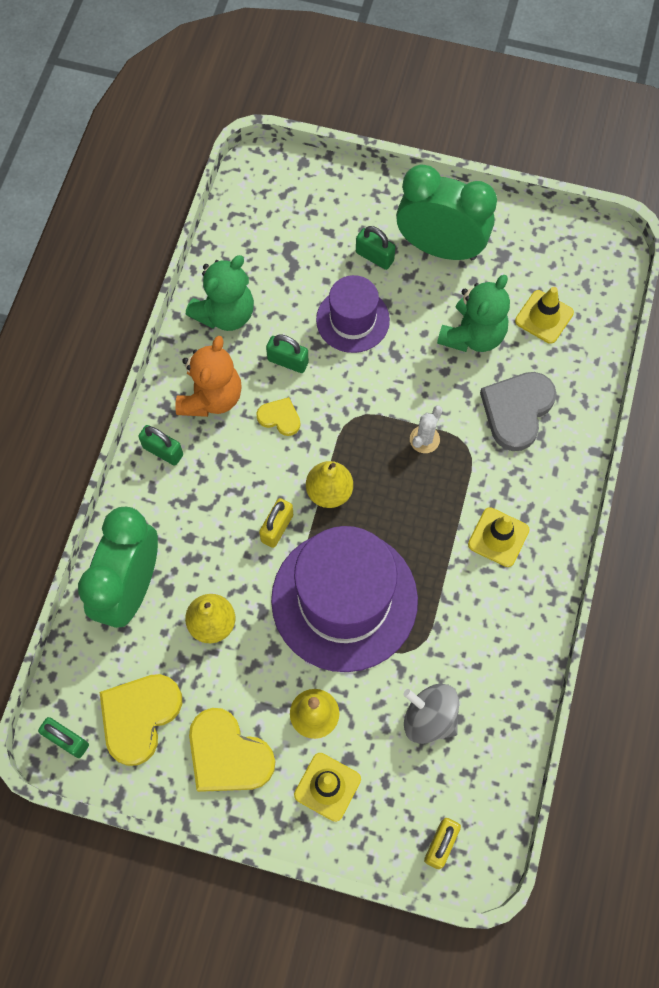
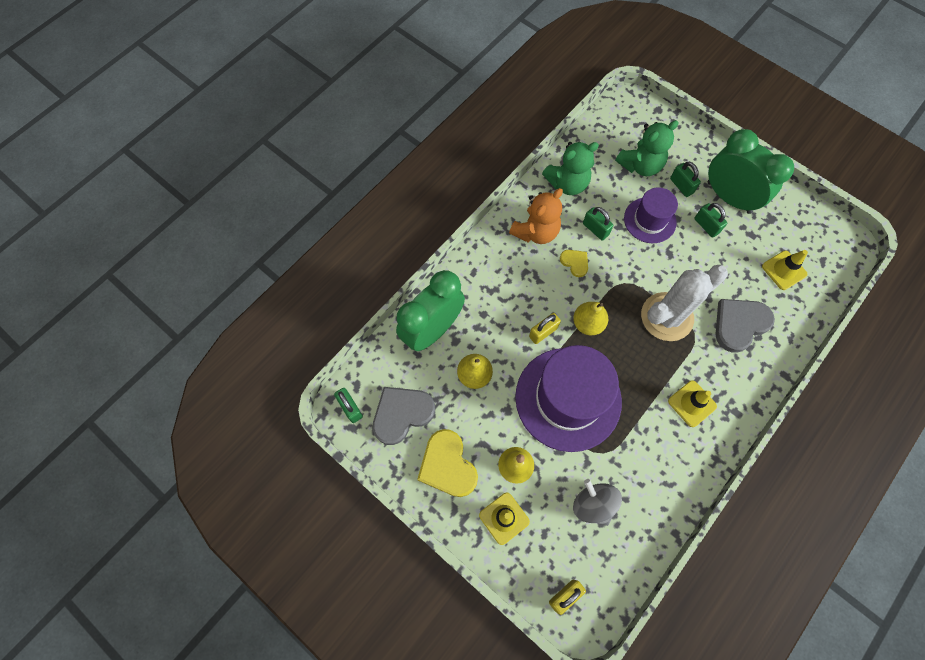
camera: 25 degrees right, 0 degrees up
yellow heart [100,674,182,766] -> grey heart [373,387,435,445]
green padlock [138,425,183,466] -> green padlock moved to [694,203,727,238]
white cactus [410,406,443,453] -> white cactus [641,265,728,341], size x2.39
green teddy bear [437,275,510,352] -> green teddy bear moved to [615,120,679,176]

